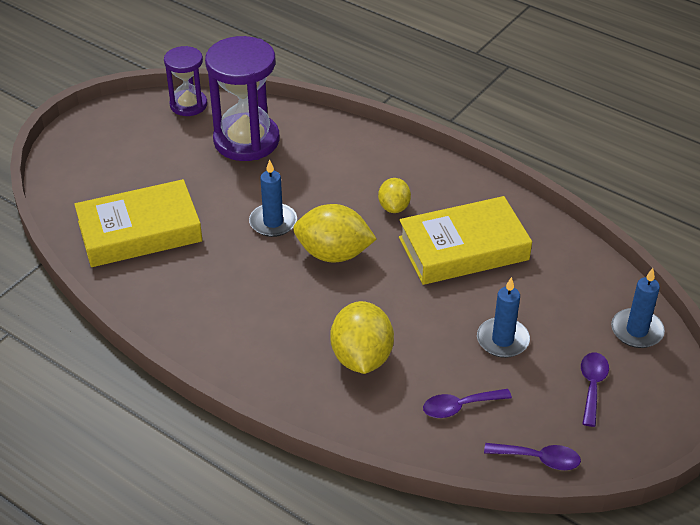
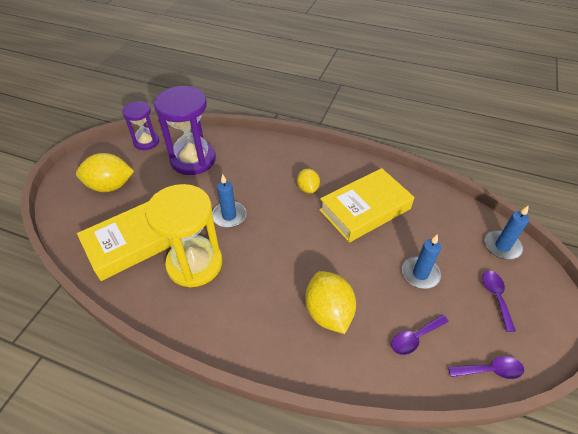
camera: 15 degrees left, 5 degrees up
yellow lemon [293,204,377,263] -> yellow lemon moved to [76,153,134,192]
none -> yellow hourglass [145,184,222,287]

